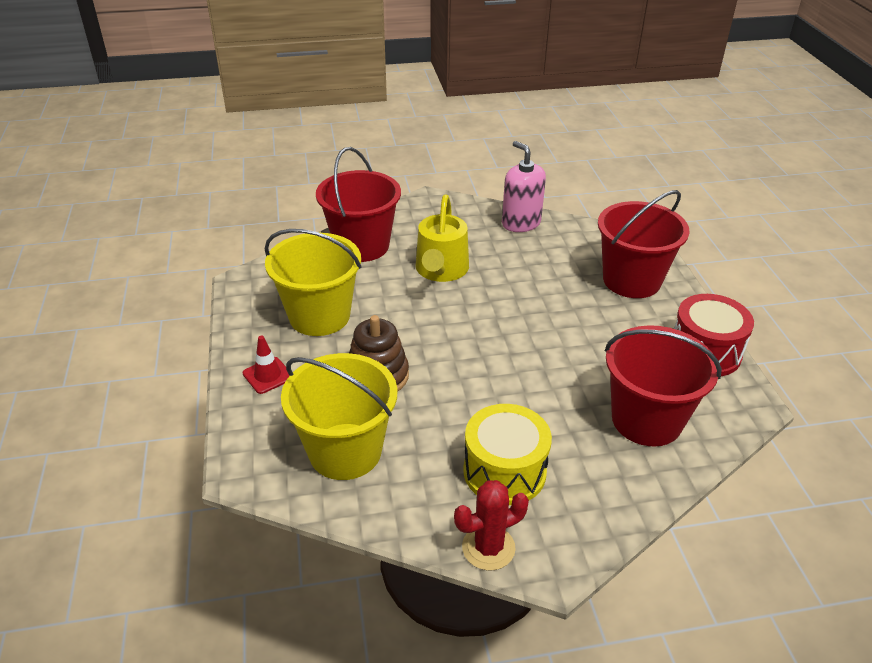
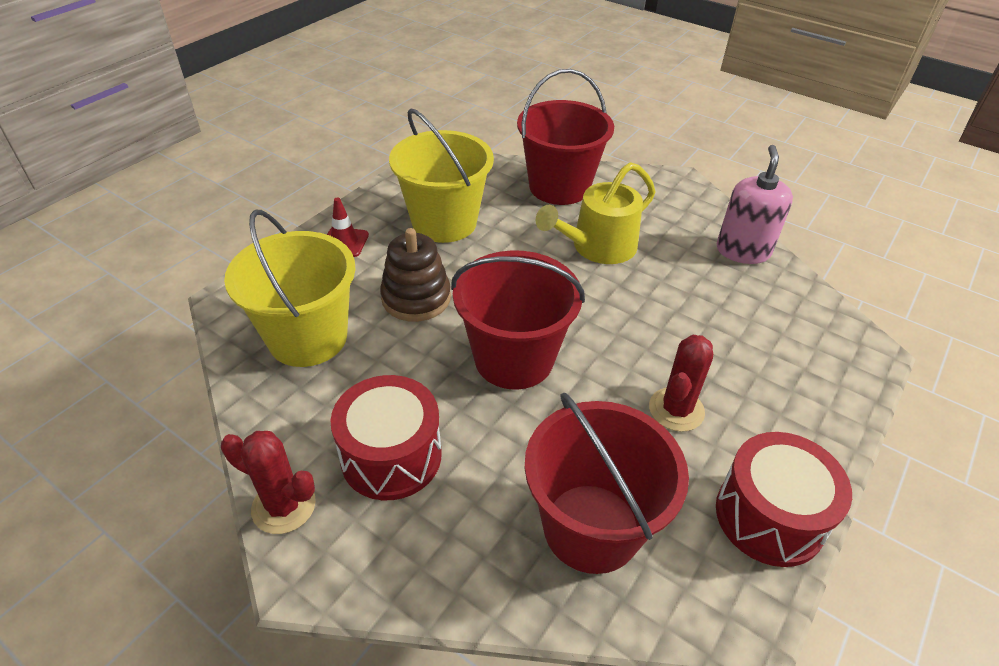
camera: 45 degrees right, 5 degrees up
yellow drum [463,404,552,505] -> red drum [330,375,442,500]
red bucket [598,190,689,298] -> red bucket moved to [451,250,585,390]
none -> red cactus [649,335,713,432]

